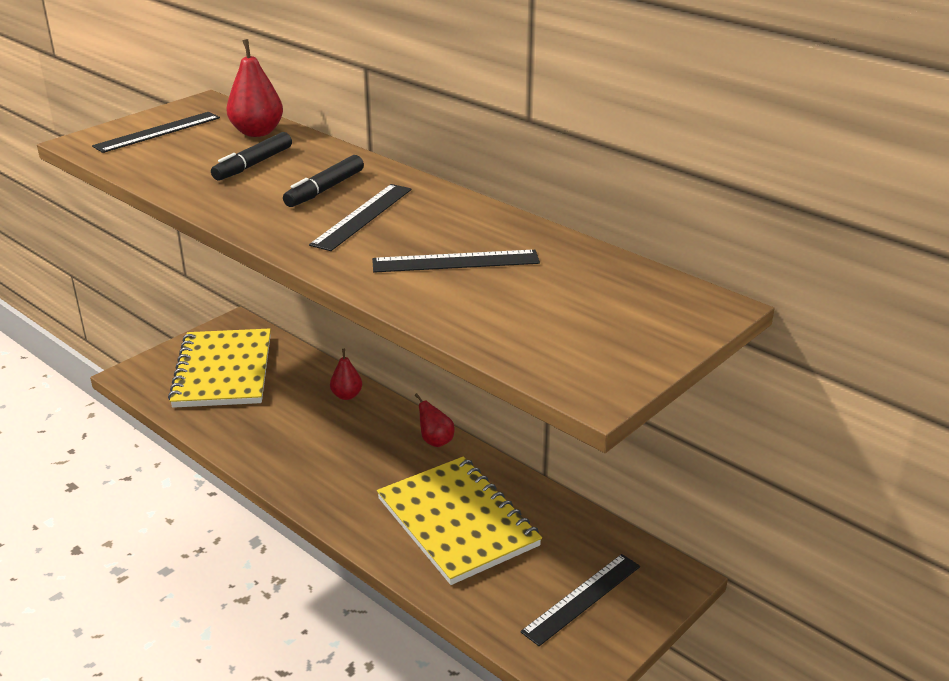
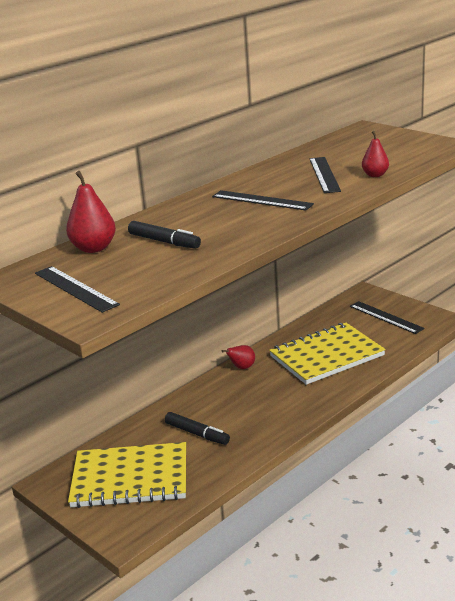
camera: 85 degrees left, 5 degrees down
black marker [283,155,364,207] -> black marker moved to [165,412,230,445]
red pear [330,349,362,400] -> red pear moved to [362,131,389,177]

